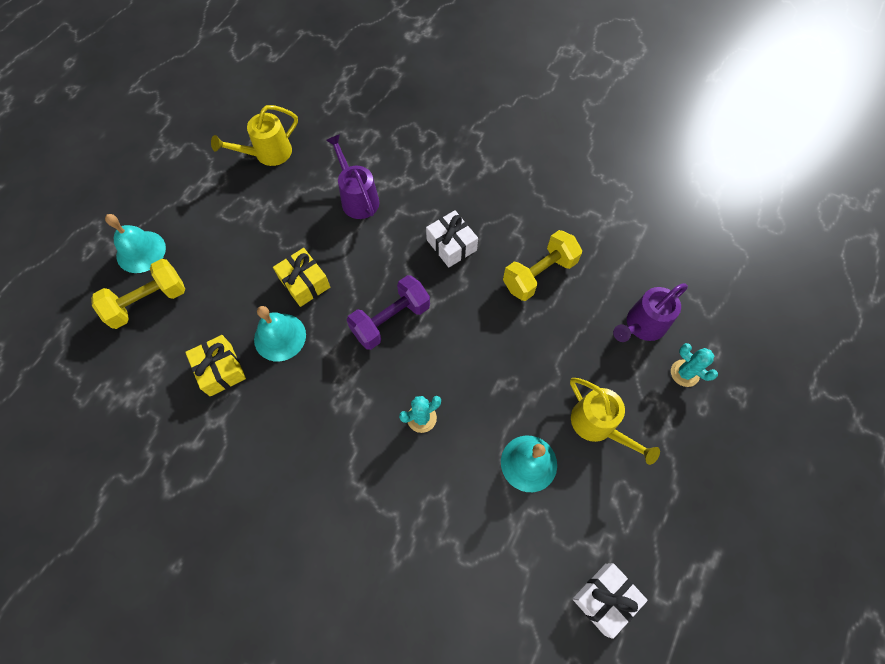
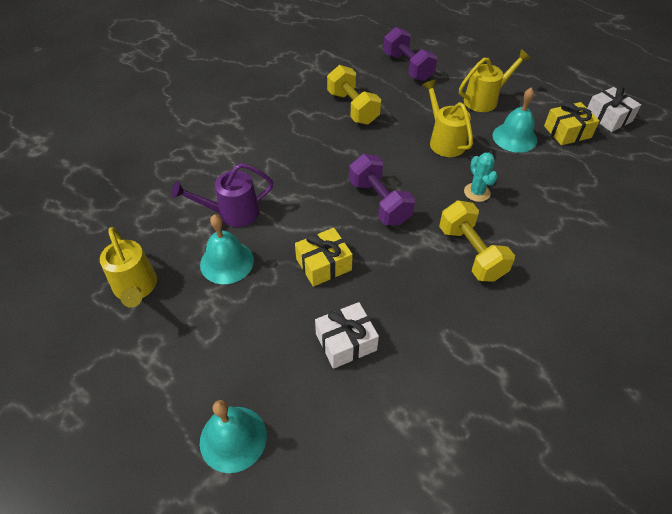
camera: 80 degrees left, 15 degrees down
yellow dumbbell [91,259,185,329] -> yellow dumbbell moved to [439,201,515,281]
yellow gift [185,335,246,396] -> yellow gift moved to [544,102,600,145]
turquoise bell [254,306,306,362] -> turquoise bell moved to [200,214,254,284]
white gift [426,210,478,268] -> white gift moved to [315,302,379,369]
purple watering can [613,283,688,342] -> purple dumbbell [383,27,437,81]
turquoise cactus [671,343,718,387] -> none
none -> yellow watering can [423,80,473,157]

